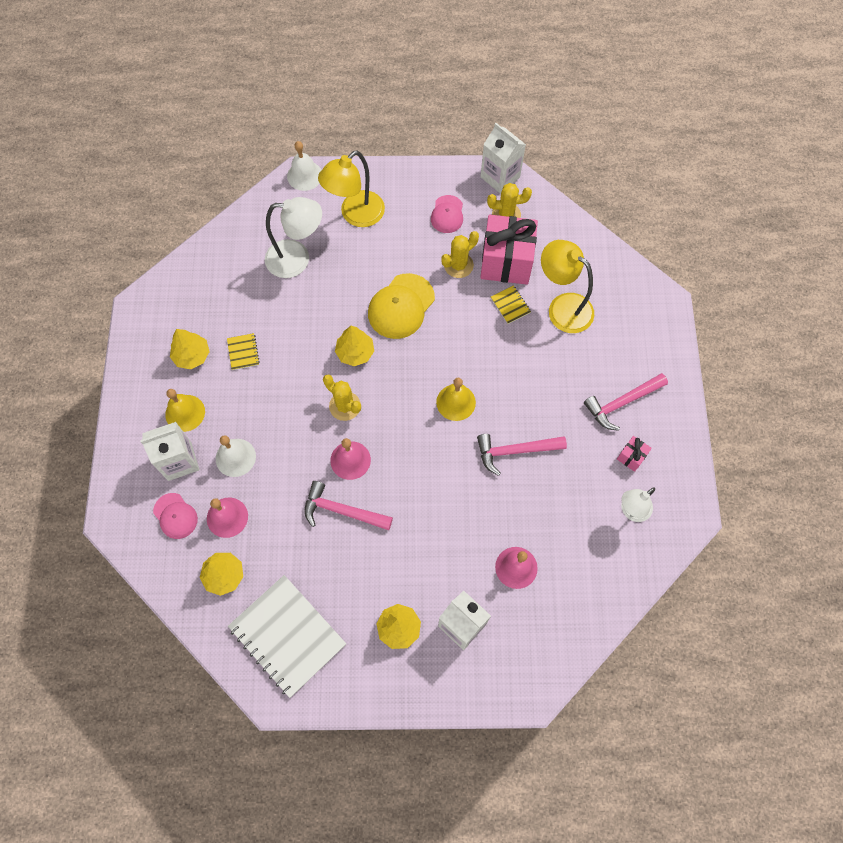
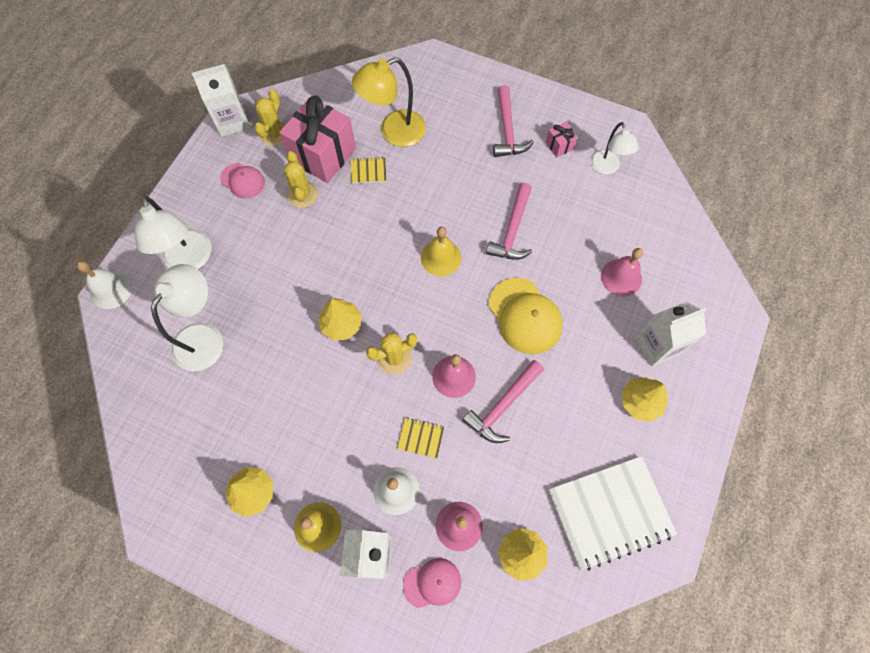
camera: 65 degrees left, 0 degrees up
yellow notebook [227,333,260,370] -> yellow notebook moved to [397,418,444,458]
yellow lamp [318,151,385,227] -> white lamp [134,195,212,269]
yellow cap [368,273,435,339] -> yellow cap moved to [488,278,563,354]

